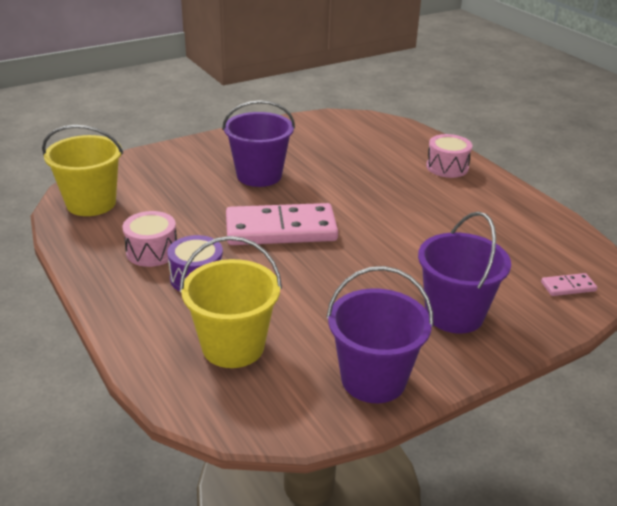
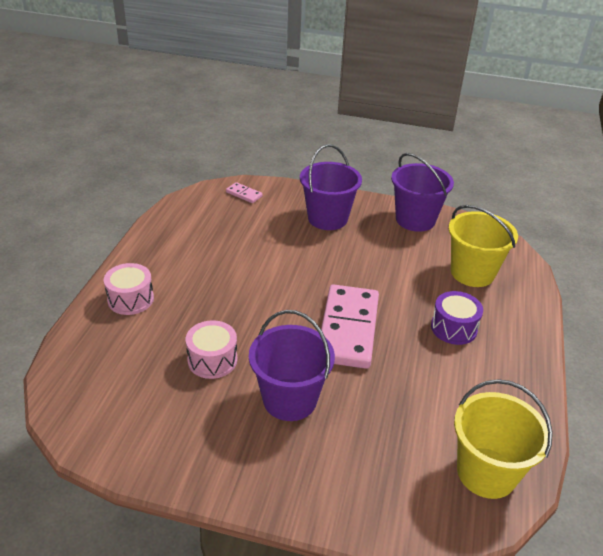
camera: 135 degrees left, 5 degrees up
pink drum [122,211,177,267] -> pink drum moved to [186,320,238,379]
pink domino [226,203,338,245] -> pink domino turned 60 degrees clockwise [321,284,379,369]

